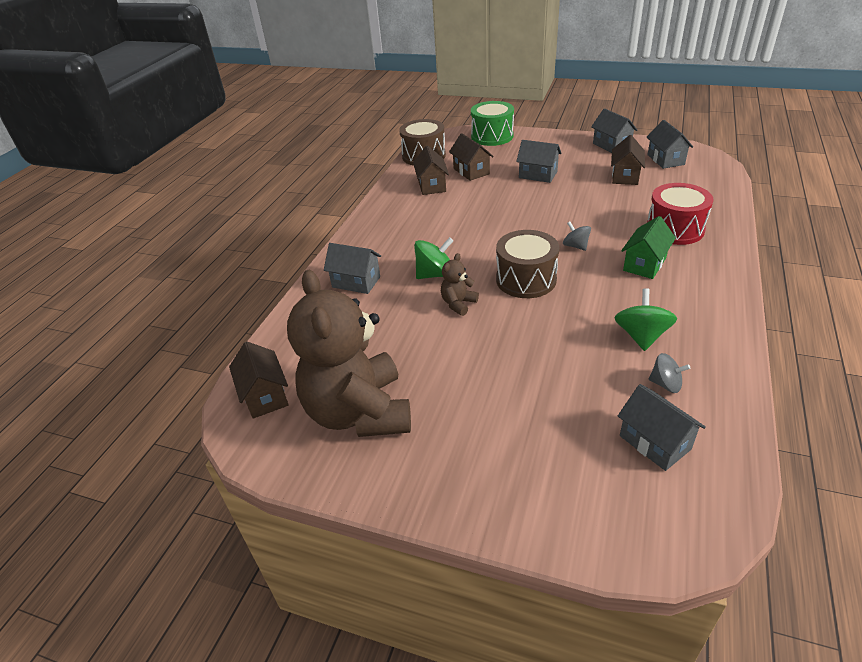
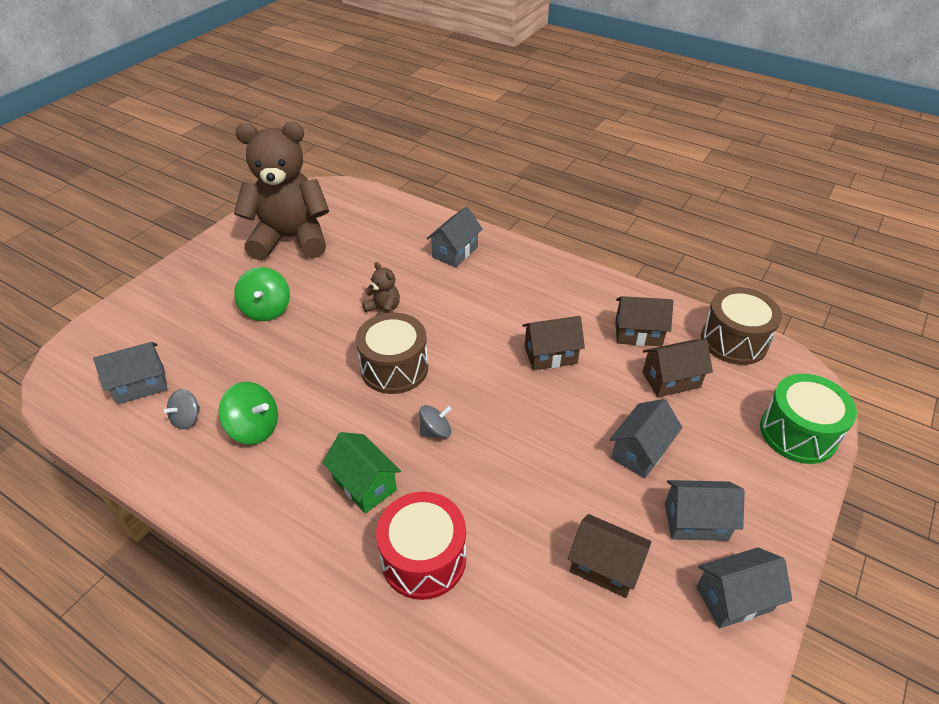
camera: 100 degrees right, 5 degrees up
brown house [229,341,289,419] -> brown house moved to [522,316,585,370]
green spinning top [414,237,453,279] -> green spinning top moved to [234,267,290,321]
grey house [647,120,693,169] -> grey house moved to [665,480,745,541]

